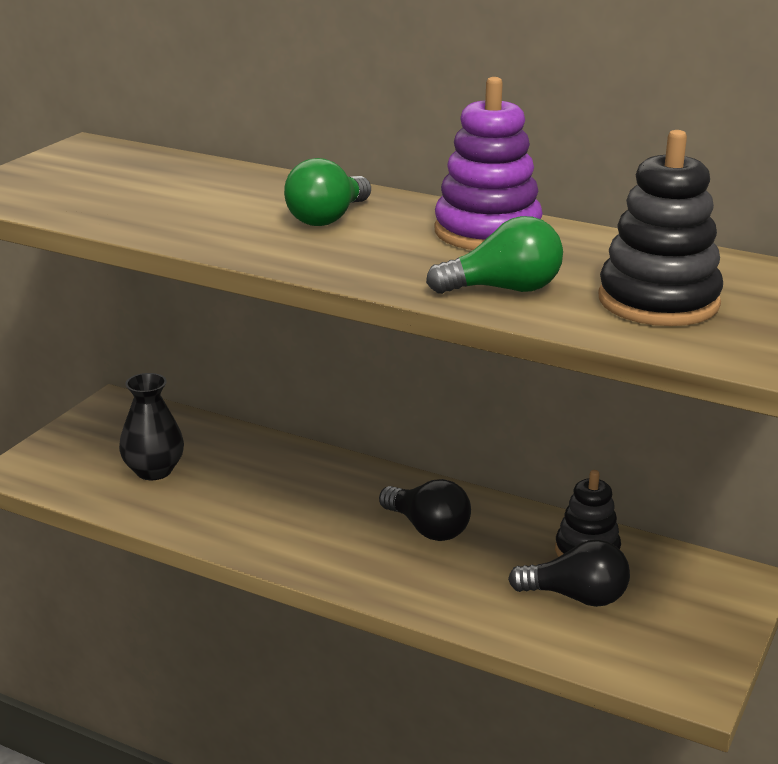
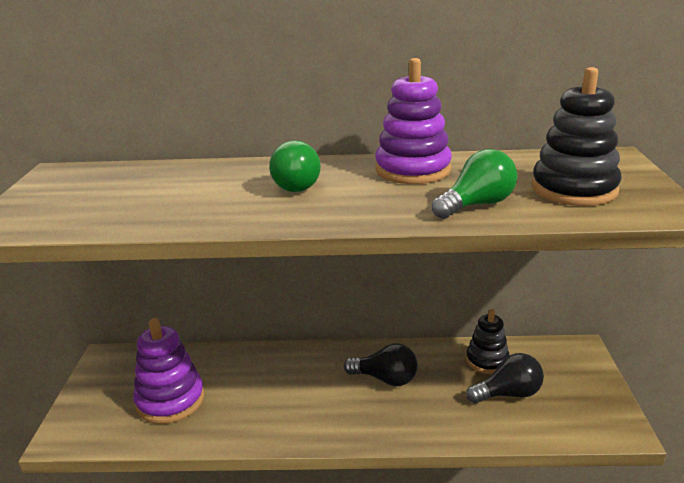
camera: 25 degrees left, 0 degrees up
black vase [119,373,184,480] -> purple stacking toy [133,318,204,424]

